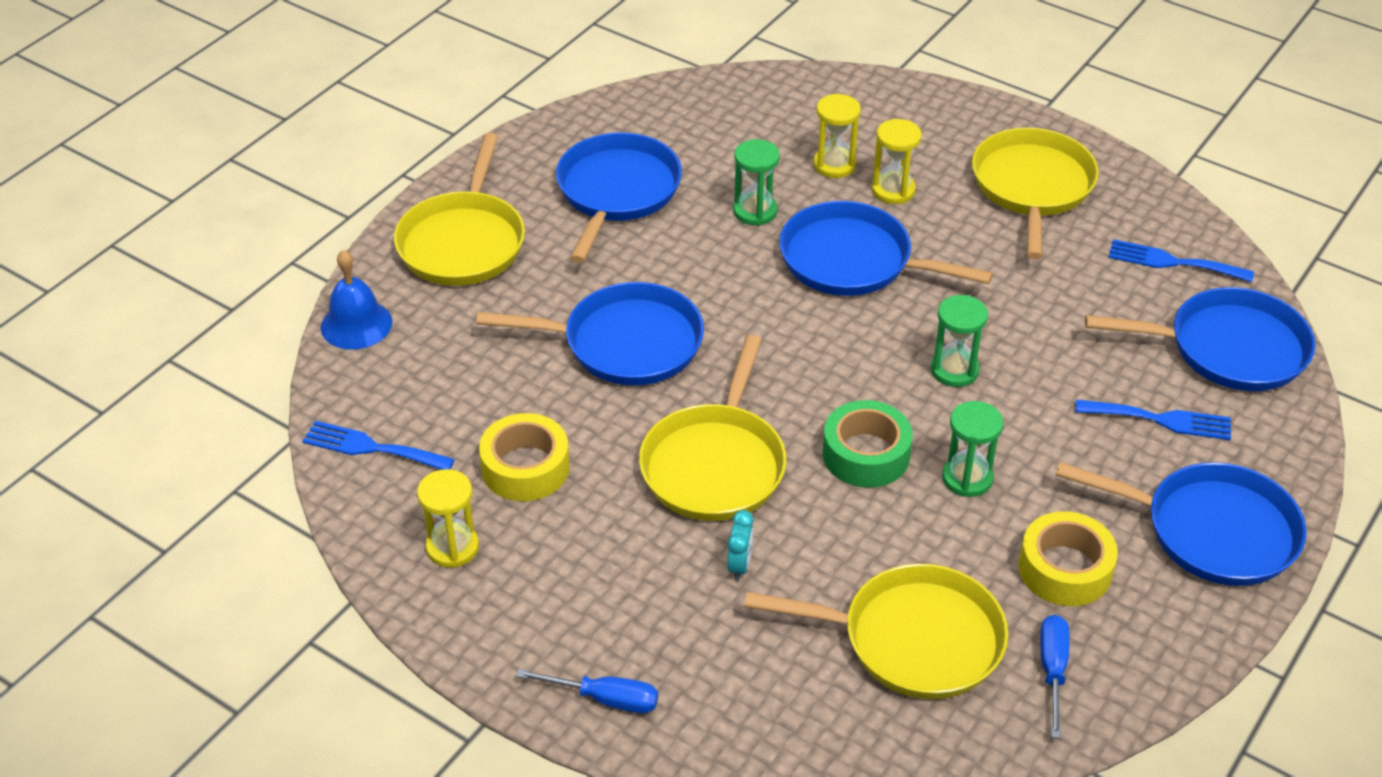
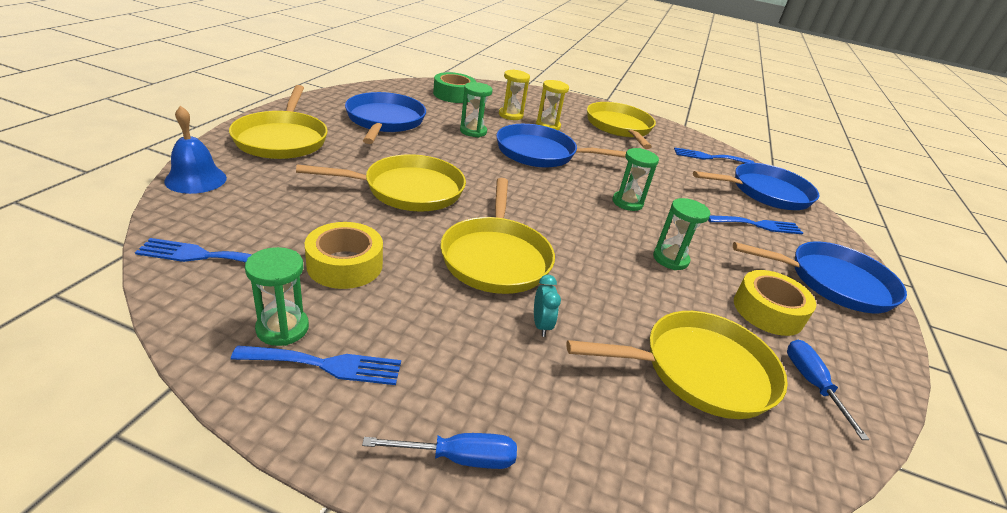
camera: 20 degrees left, 10 degrees down
yellow hourglass [417,469,479,568] -> green hourglass [245,247,309,346]
blue pan [476,282,704,385] -> yellow pan [296,154,466,212]
green tape [822,400,913,488] -> green tape moved to [433,72,476,103]
none -> blue fork [231,345,401,385]

